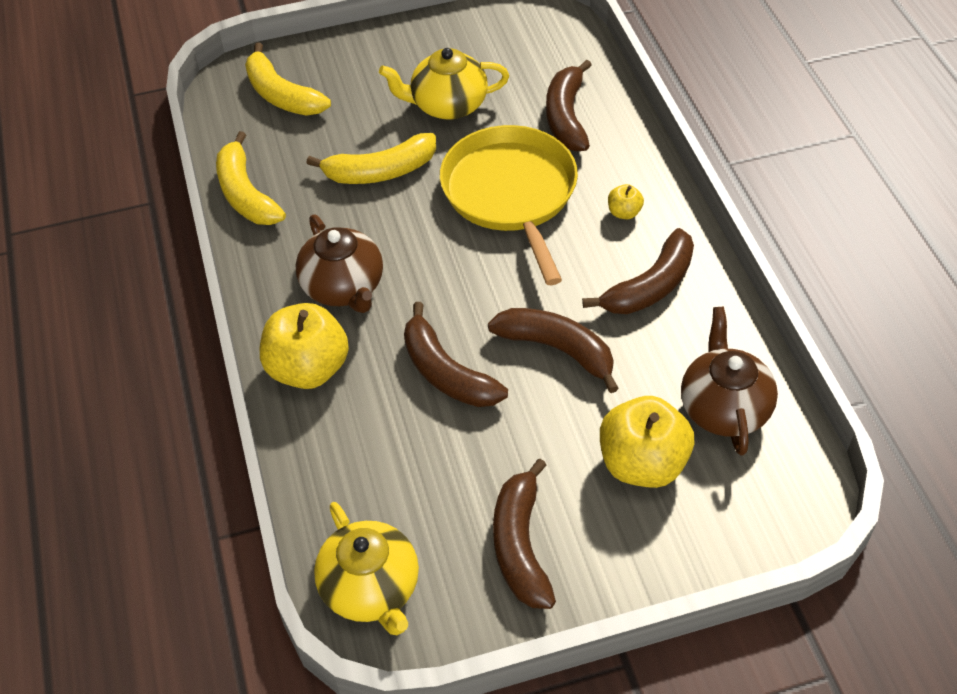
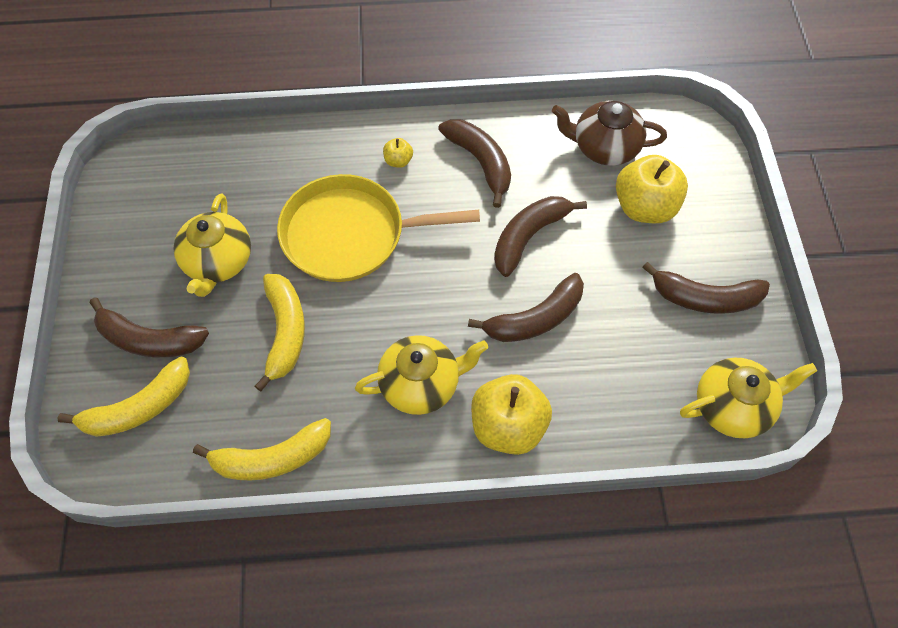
camera: 80 degrees left, 10 degrees up
brown teapot [295,214,383,313] -> yellow teapot [355,335,488,415]
brown banana [546,60,592,151] -> brown banana moved to [90,297,209,357]

